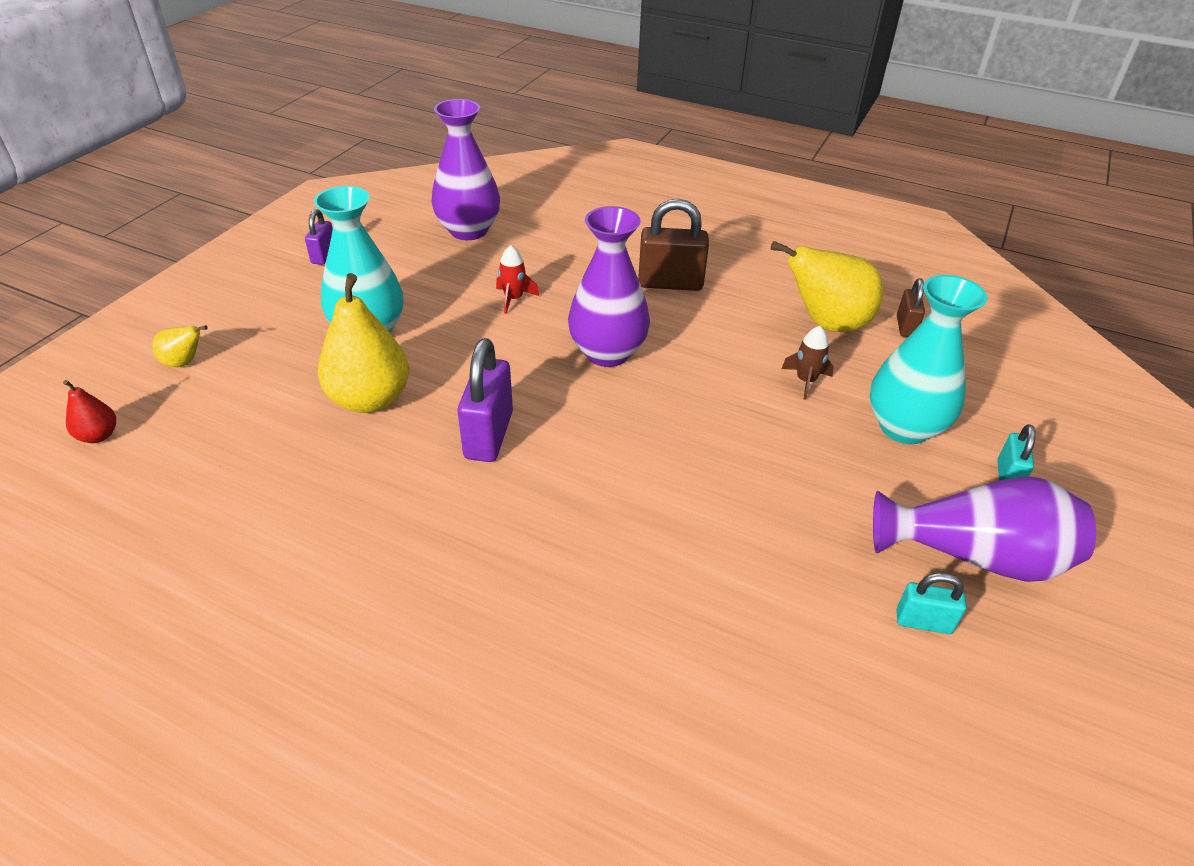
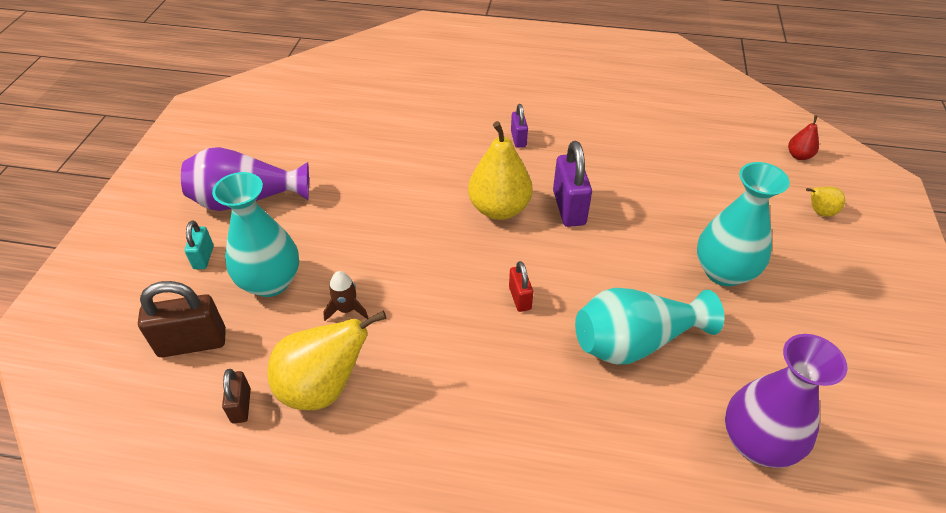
camera: 165 degrees right, 5 degrees up
purple padlock [305,209,333,265] -> purple padlock moved to [511,104,528,148]
yellow pear [318,273,409,413] -> yellow pear moved to [468,121,532,220]
red rocket [496,245,539,314] -> turquoise vase [575,288,724,364]
purple vase [568,206,650,367] -> red padlock [509,261,533,312]
brown padlock [638,199,709,291] -> brown padlock moved to [138,281,226,357]
turquoise padlock [896,573,967,634] -> none

